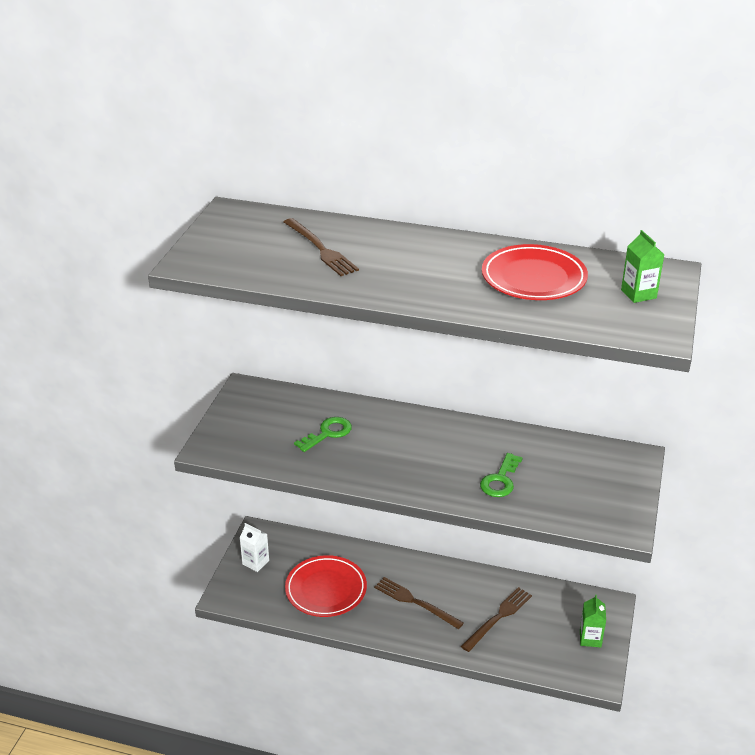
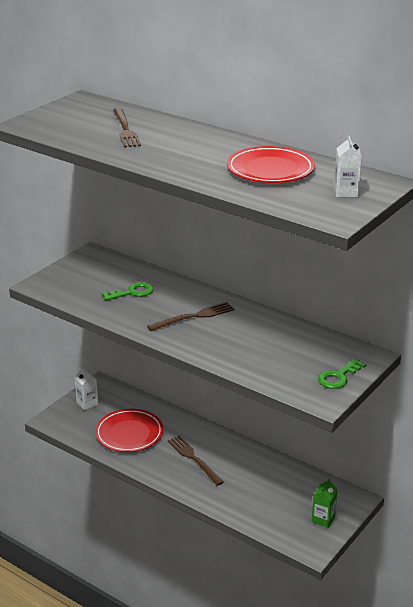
camera: 20 degrees right, 5 degrees down
brown fork [461,587,532,652] -> brown fork moved to [147,302,235,331]
green key [480,453,523,497] -> green key moved to [318,358,367,389]
green carton [621,230,664,303] -> white carton [334,135,362,197]

